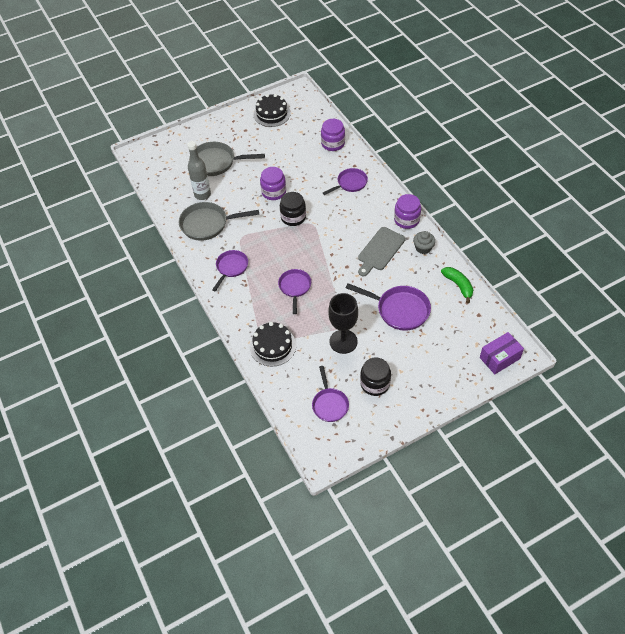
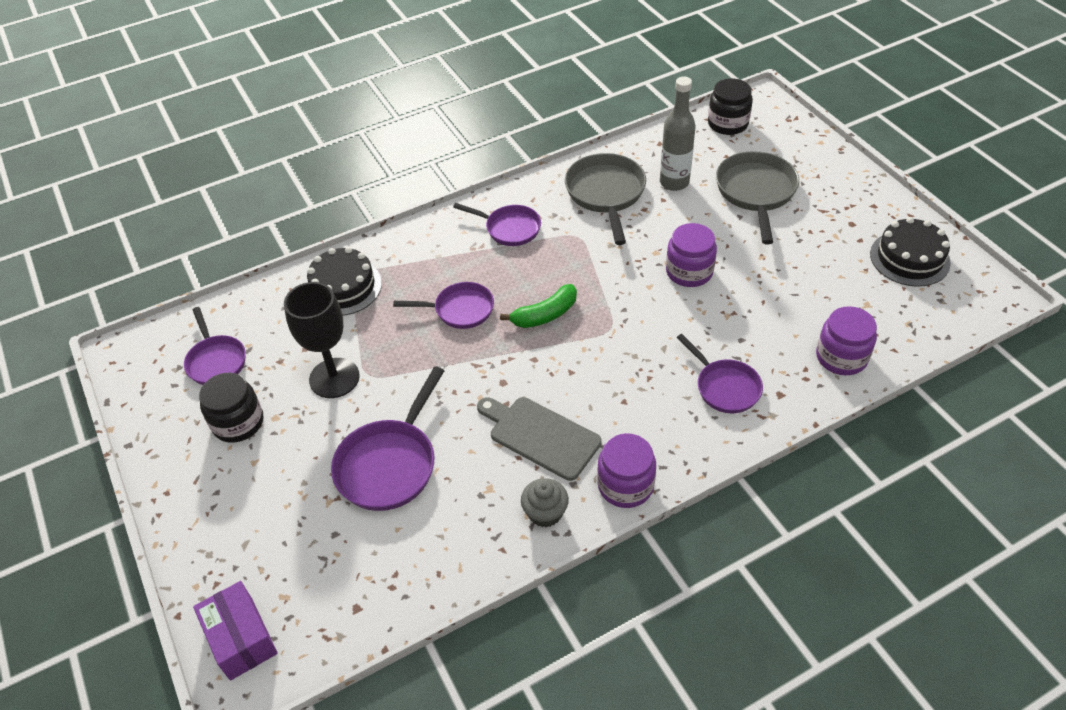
camera: 90 degrees right, 5 degrees down
black jar [280,192,306,226] -> black jar moved to [708,78,753,135]
purple pan [312,366,349,422] -> purple pan turned 105 degrees counterclockwise [184,307,246,385]
green banana [441,267,473,303] -> green banana moved to [500,284,577,328]

